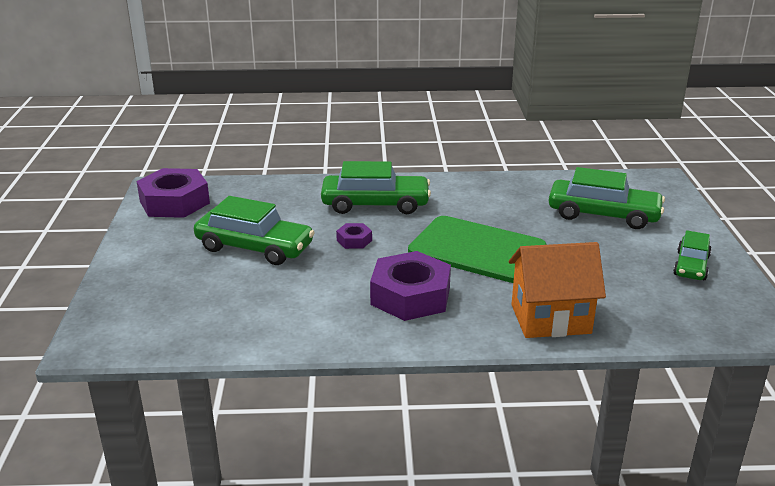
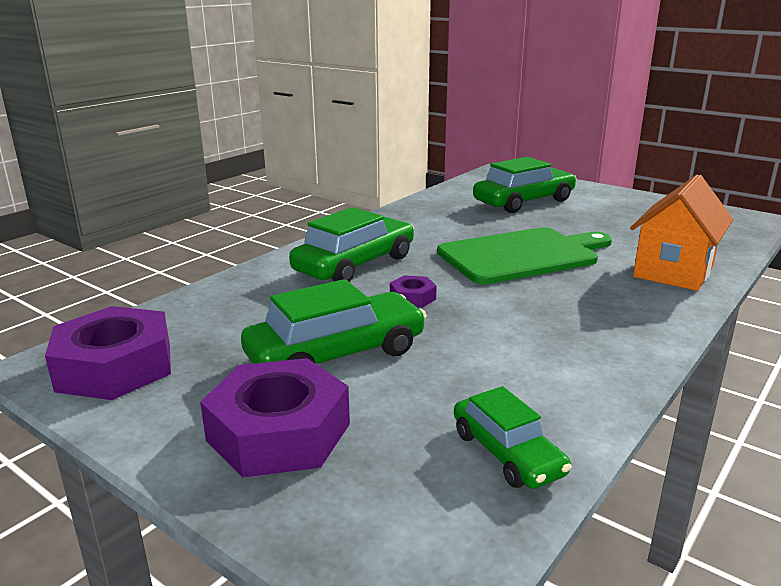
camera: 50 degrees left, 5 degrees down
purple nut [370,251,451,321] -> purple nut moved to [200,358,350,478]
green car [673,230,712,280] -> green car moved to [454,386,571,489]

